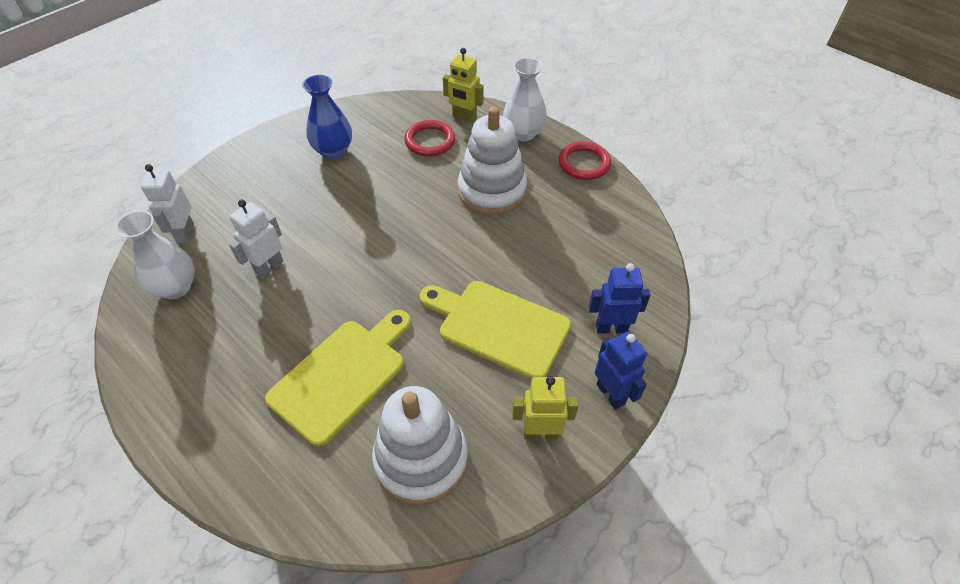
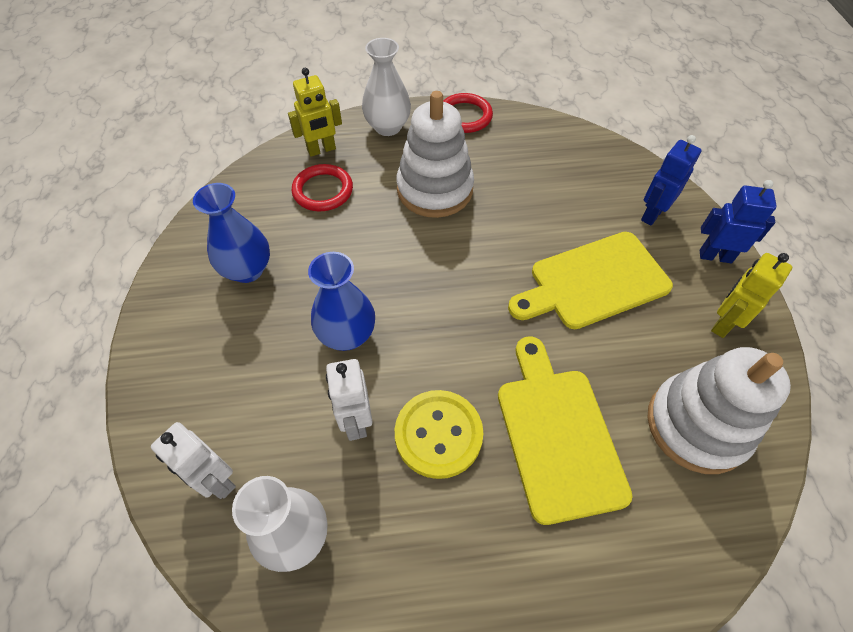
camera: 50 degrees left, 5 degrees up
none -> blue vase [308,252,375,351]
none -> yellow button [395,390,483,479]

